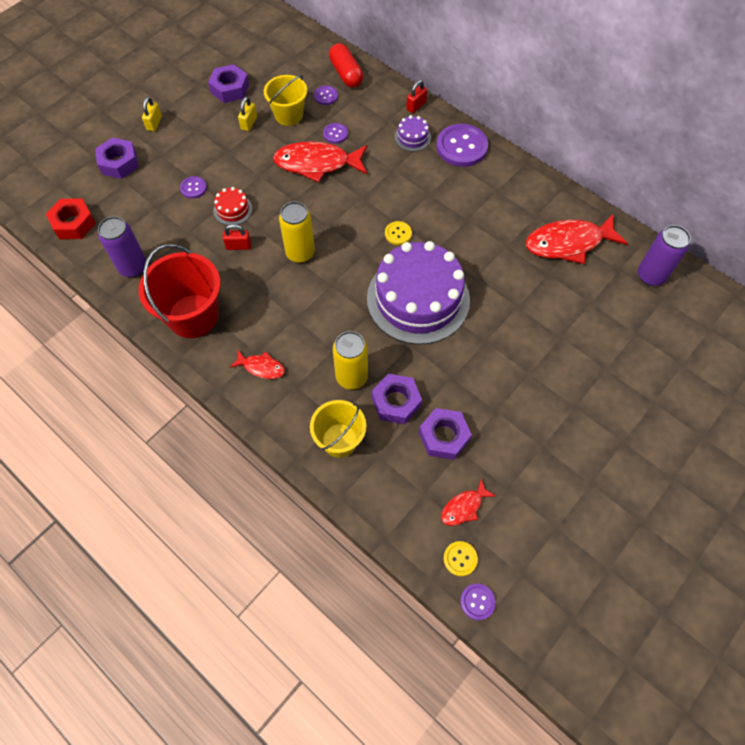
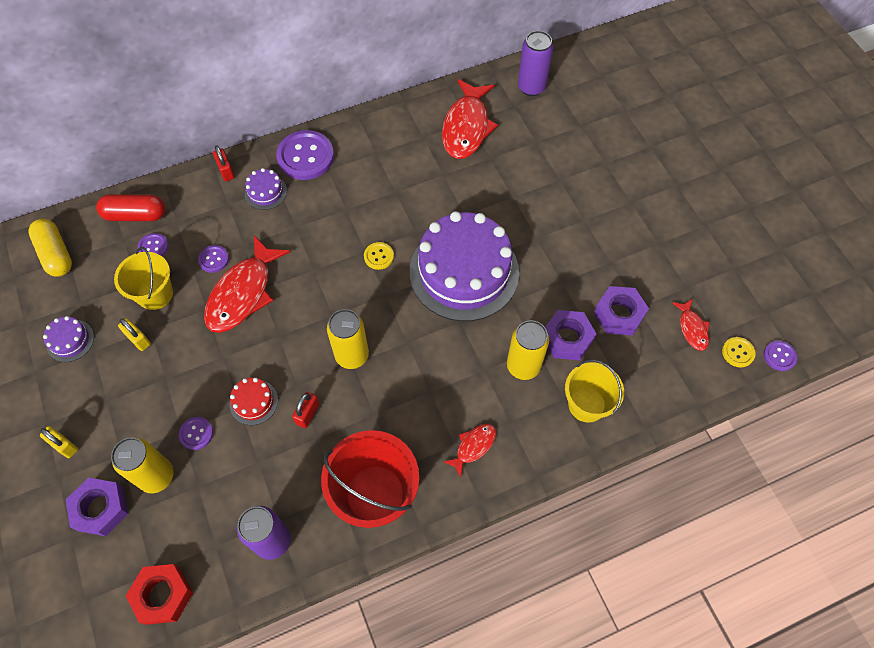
camera: 65 degrees left, 0 degrees up
purple nut [208,64,249,103] -> purple cake [43,316,94,362]
none -> yellow capsule [29,219,72,277]
none -> yellow can [111,437,173,493]

